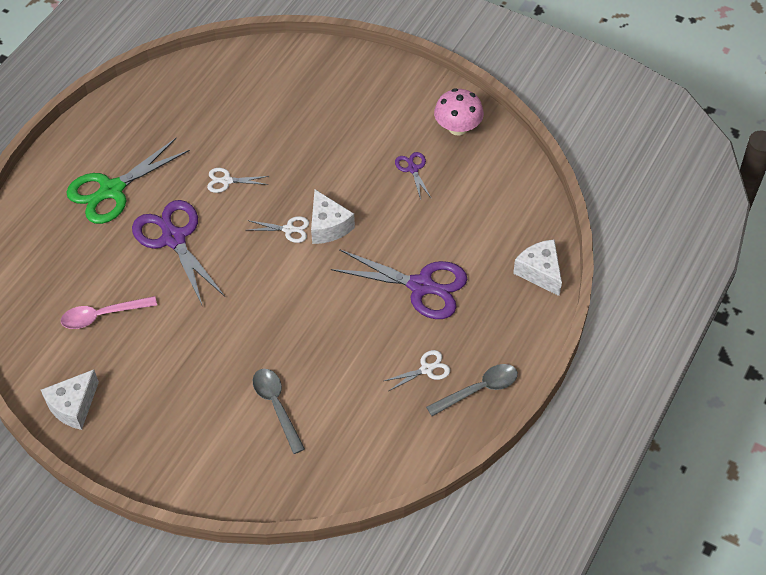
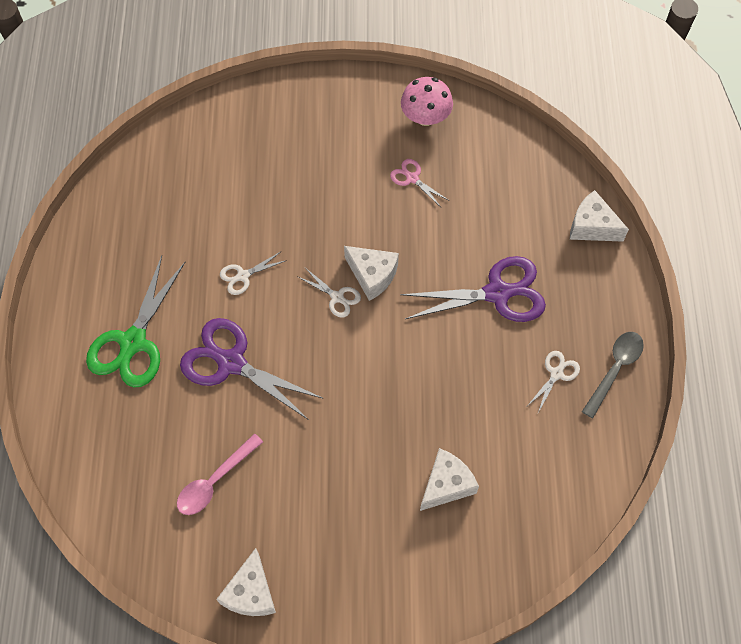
camera: 30 degrees left, 10 degrees up
white scissors [247,216,309,243] -> white scissors turned 60 degrees clockwise [298,269,361,318]
grey spoon [253,369,305,454] -> white cheese [420,448,479,511]
purple scissors [395,152,432,200] -> pink scissors [390,159,448,207]

